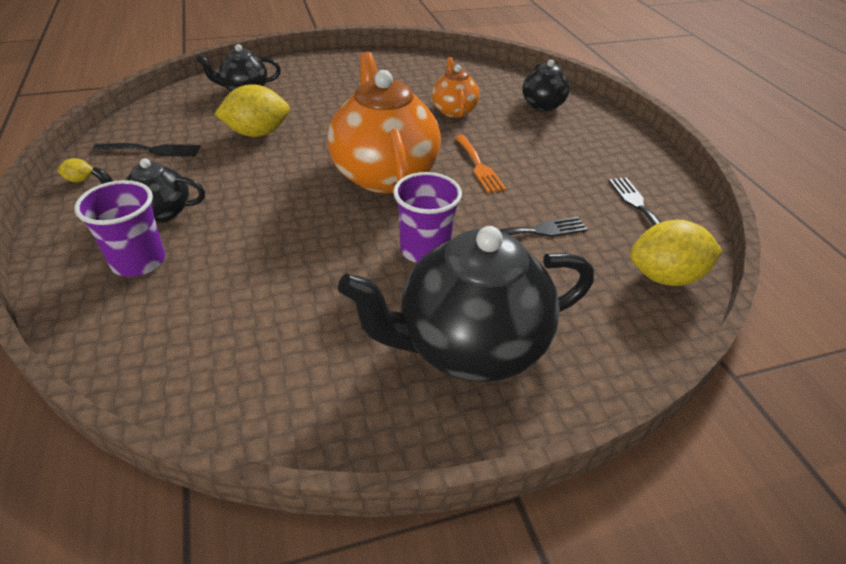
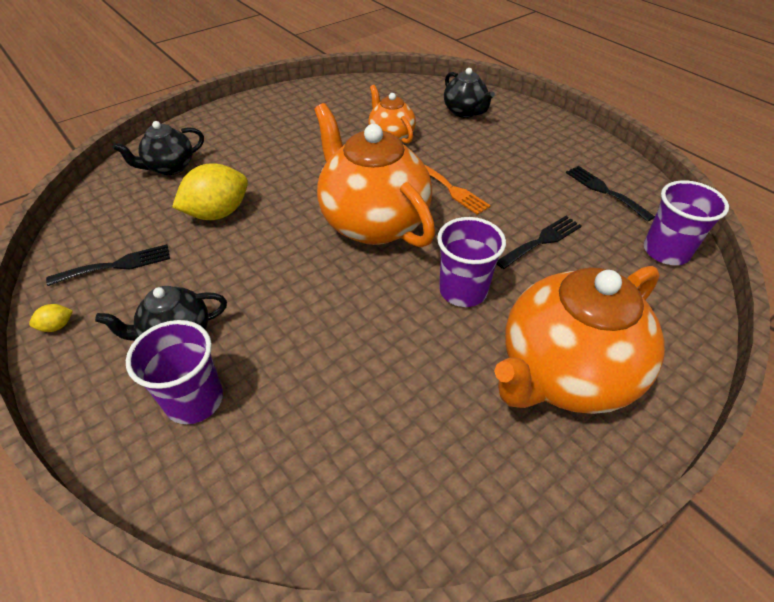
camera: 20 degrees left, 5 degrees up
black teapot [338,226,594,382] -> orange teapot [494,266,665,414]
yellow lemon [630,220,722,286] -> purple cup [644,180,729,265]

